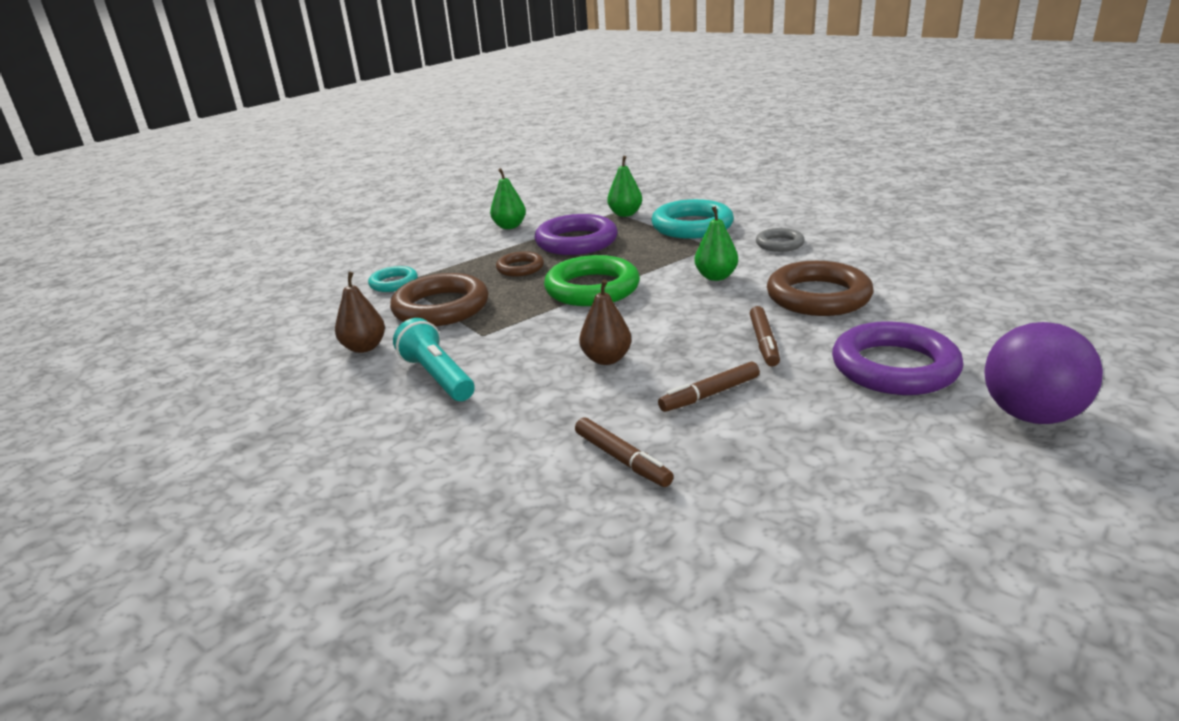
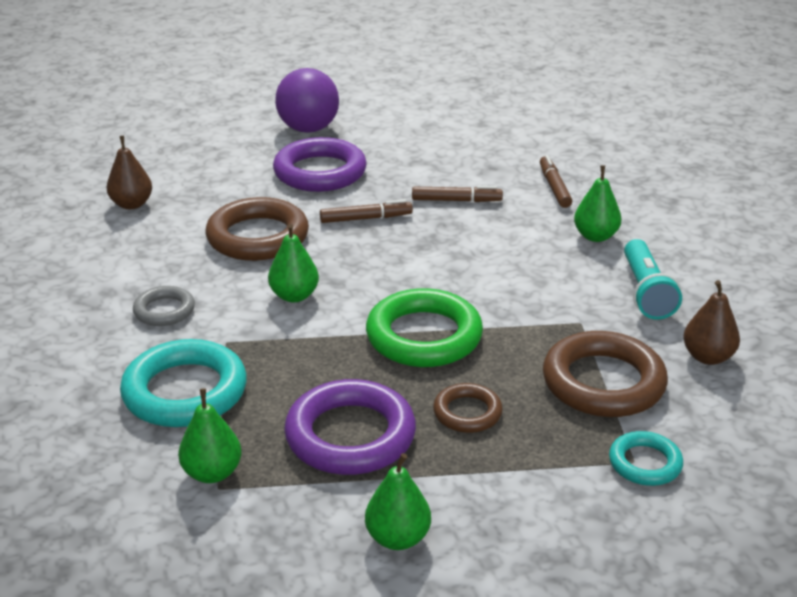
camera: 150 degrees left, 5 degrees up
brown pear [579,279,631,365] -> brown pear moved to [107,136,152,209]
brown marker [750,306,780,367] -> brown marker turned 45 degrees clockwise [320,199,413,223]
none -> green pear [574,165,621,242]

